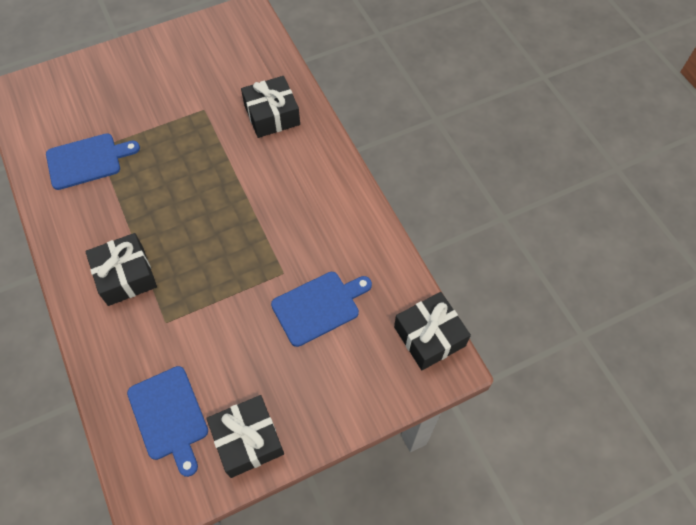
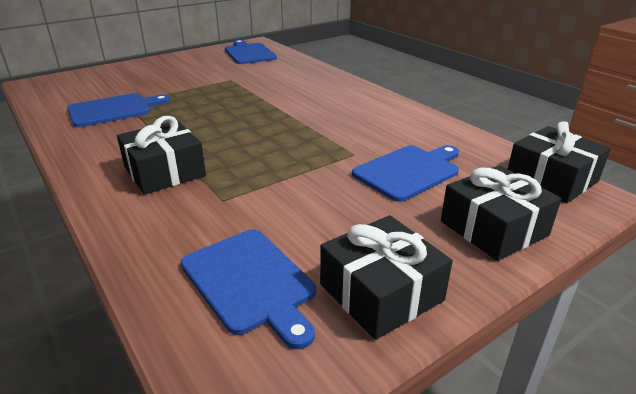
camera: 10 degrees left, 30 degrees down
black gift [241,76,300,138] -> black gift moved to [441,165,562,261]
none -> blue cutting board [225,40,277,64]

